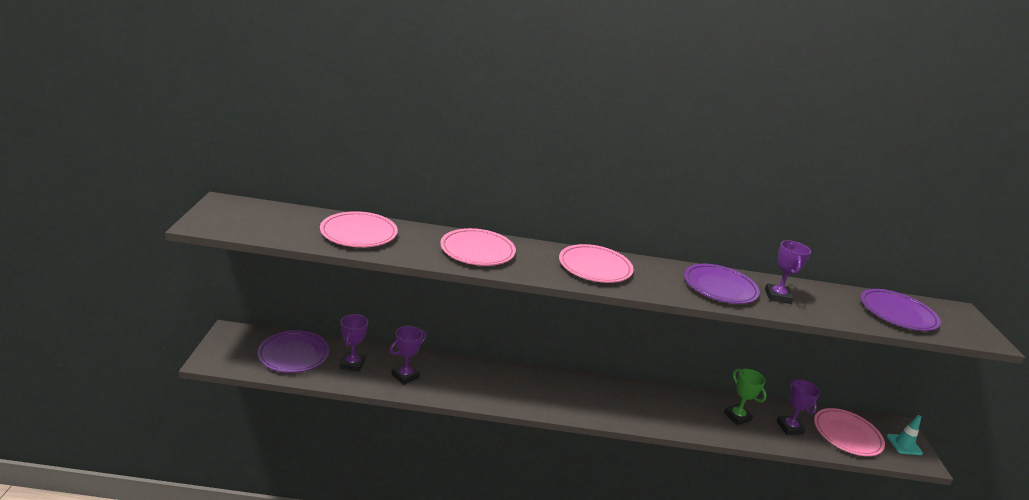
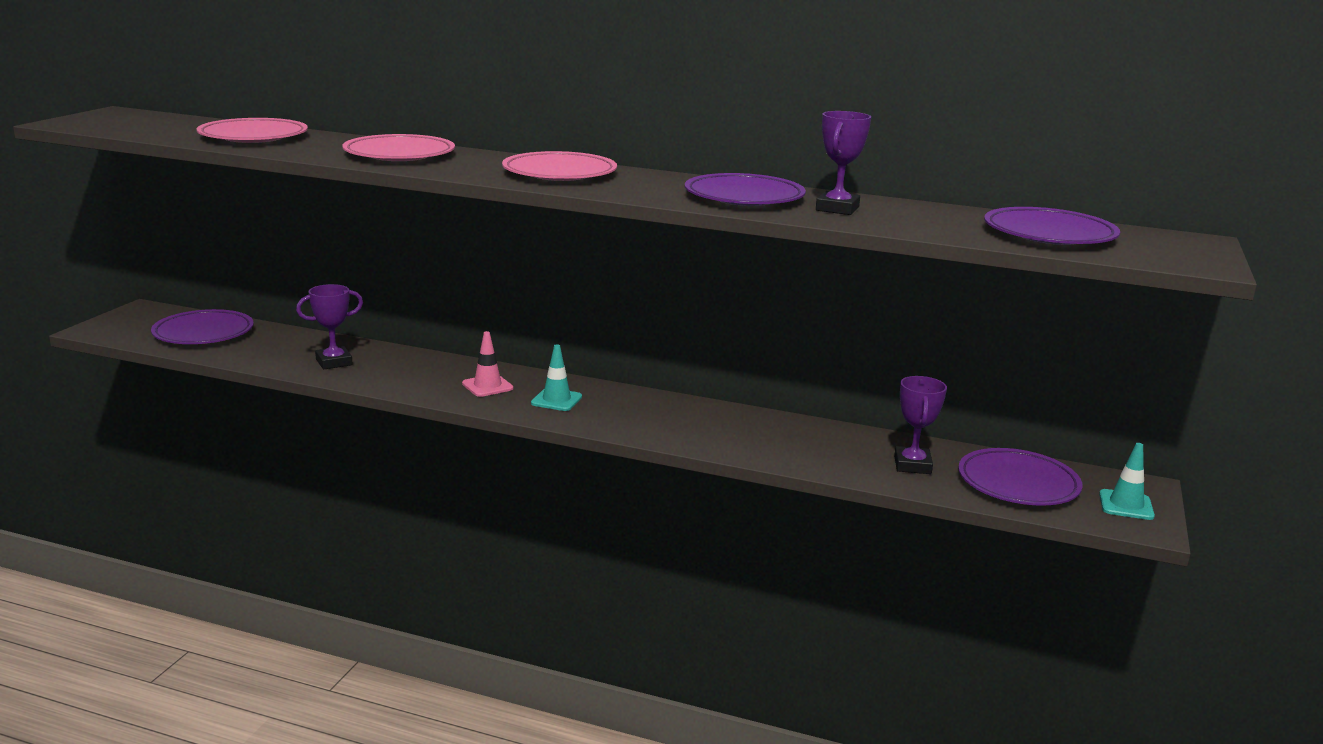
camera: 20 degrees right, 5 degrees down
purple trophy [340,314,368,372] -> none
green trophy [724,369,767,425] -> none
pink plate [814,408,885,456] -> purple plate [958,448,1083,506]
none -> pink traffic cone [462,331,514,397]
none -> turquoise traffic cone [531,344,582,411]

